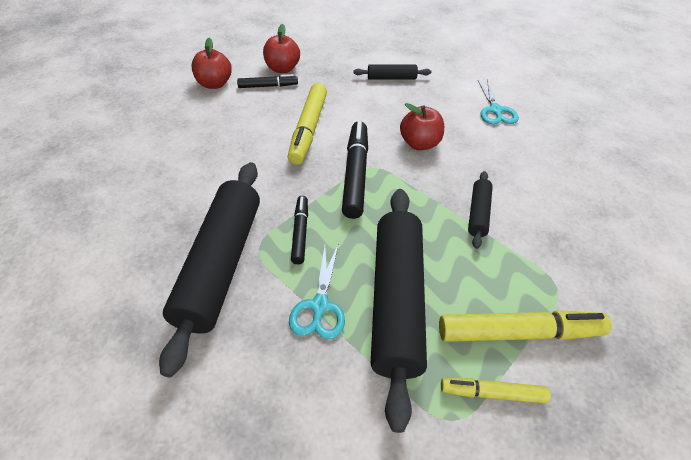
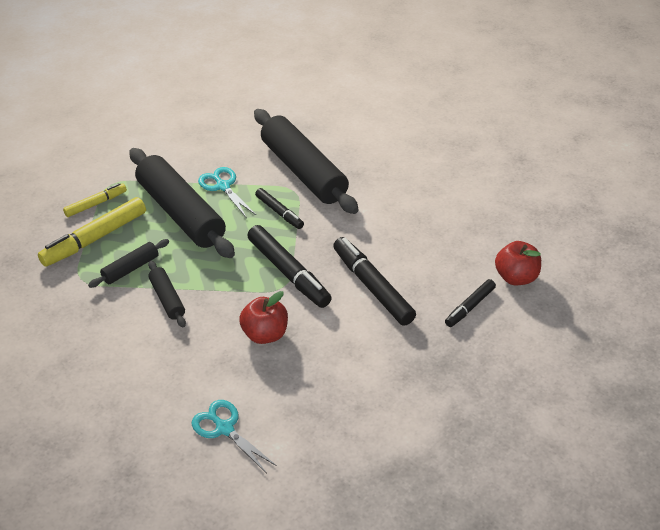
camera: 140 degrees right, 5 degrees down
red apple [263,24,300,73] -> none
yellow marker [288,83,327,165] -> black marker [333,237,416,326]
black rolling pin [353,64,431,80] -> black rolling pin moved to [88,239,169,288]

